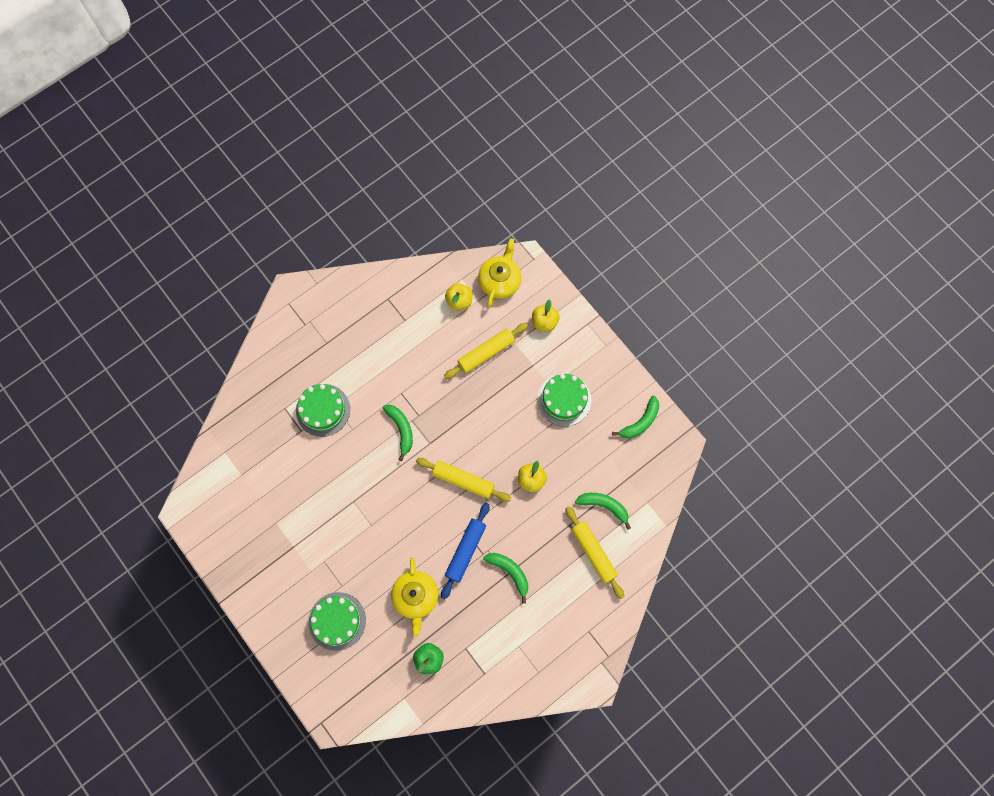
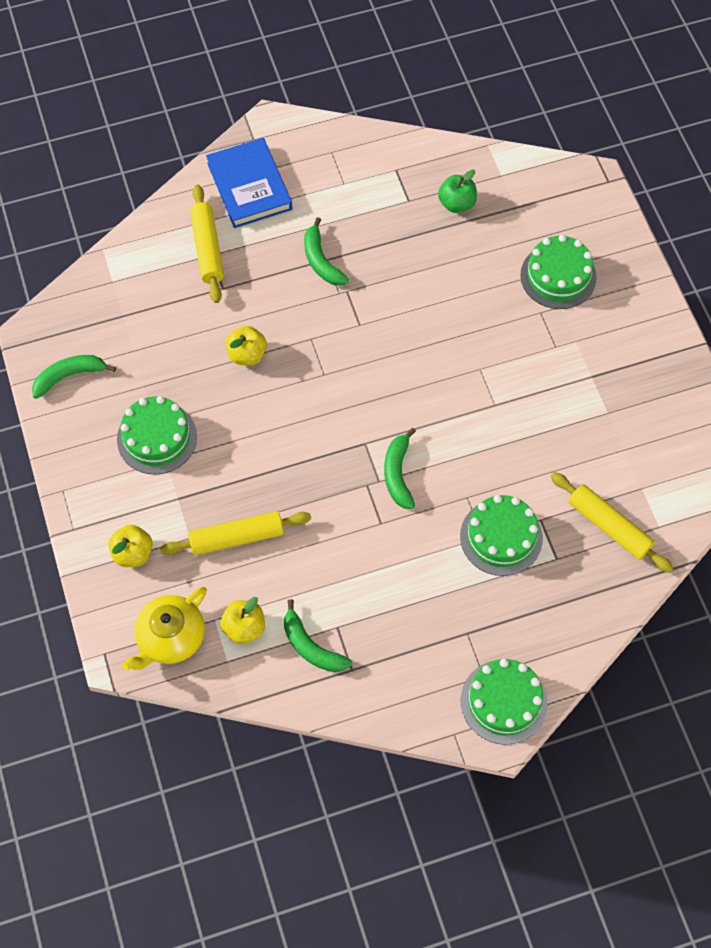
camera: 160 degrees left, 10 degrees down
yellow teapot [391,558,438,637] -> none
yellow rolling pin [416,458,511,502] -> yellow rolling pin moved to [551,472,674,573]
blue rolling pin [441,503,490,599] -> none
green banana [575,493,631,530] -> green banana moved to [284,599,352,672]
none -> blue book [206,138,293,228]
none -> green cake [461,659,547,745]

